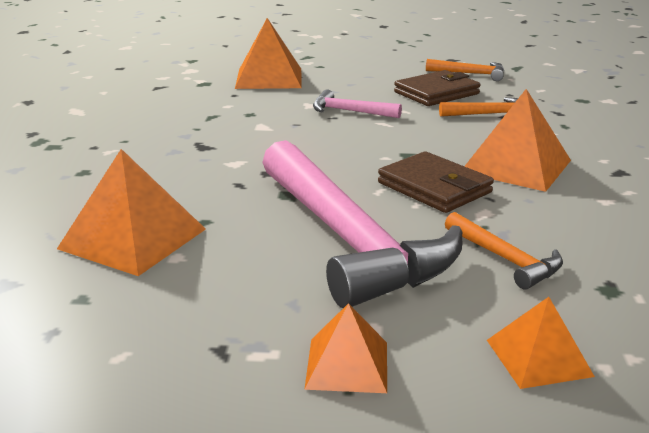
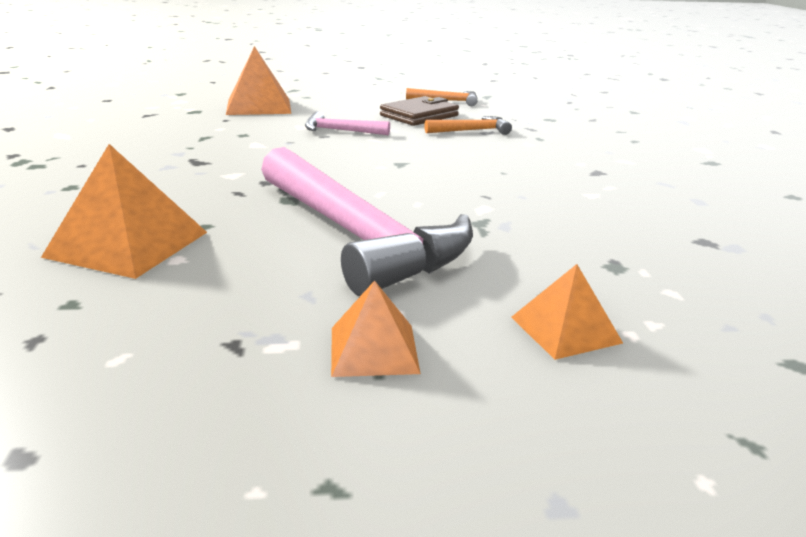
camera: 10 degrees left, 0 degrees up
brown wallet [378,151,494,213] -> none
orange hammer [445,212,563,290] -> none
orange pyramid [465,89,571,192] -> none

